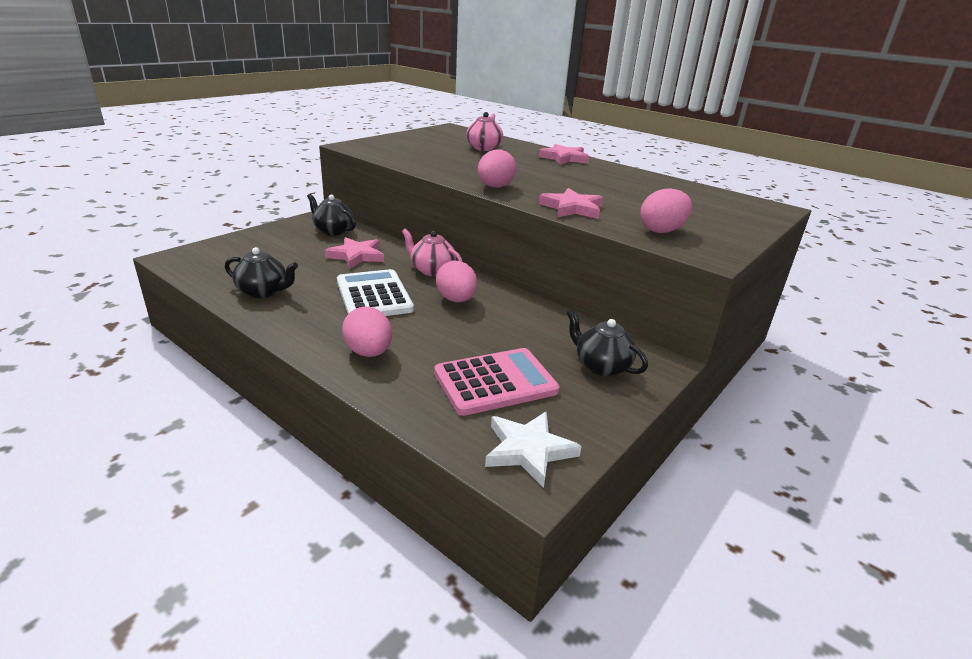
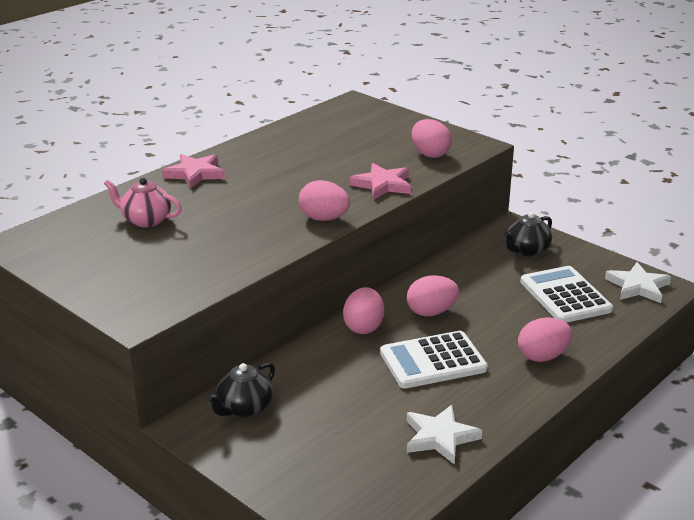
camera: 85 degrees left, 0 degrees up
black teapot [225,247,298,298] -> white star [407,405,482,465]
pink star [325,237,384,269] -> none
pink teapot [402,229,462,276] -> pink egg [343,287,384,334]
pink calculator [434,348,559,416] -> white calculator [521,266,613,323]

